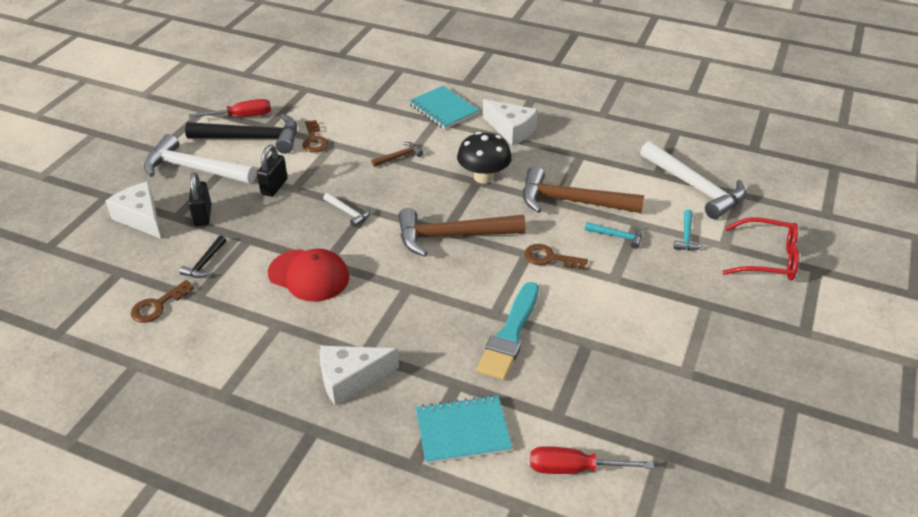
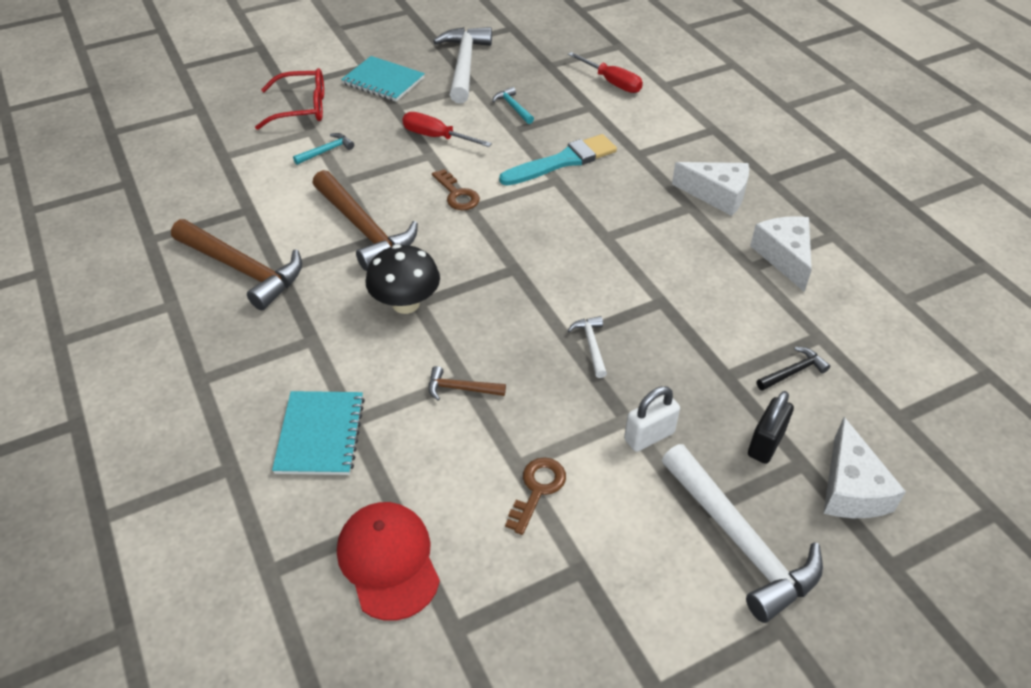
camera: 140 degrees left, 5 degrees up
brown key [131,280,194,323] -> none
black hammer [185,114,297,154] -> none
red screwdriver [189,99,271,118] -> red screwdriver moved to [402,112,492,147]
black padlock [257,145,288,197] -> white padlock [624,386,680,452]
red cap [268,249,349,302] -> red cap moved to [337,502,440,621]
brown hammer [398,208,526,257] -> brown hammer moved to [171,219,302,310]
turquoise notebook [416,395,512,464] -> turquoise notebook moved to [341,56,425,102]
white cheese [483,99,538,146] -> white cheese moved to [750,216,812,292]
turquoise hammer [585,222,642,249] -> turquoise hammer moved to [492,87,534,124]
white hammer [640,141,746,219] -> white hammer moved to [433,27,492,103]
red glasses [723,217,799,281] -> red glasses turned 120 degrees clockwise [255,68,324,130]

